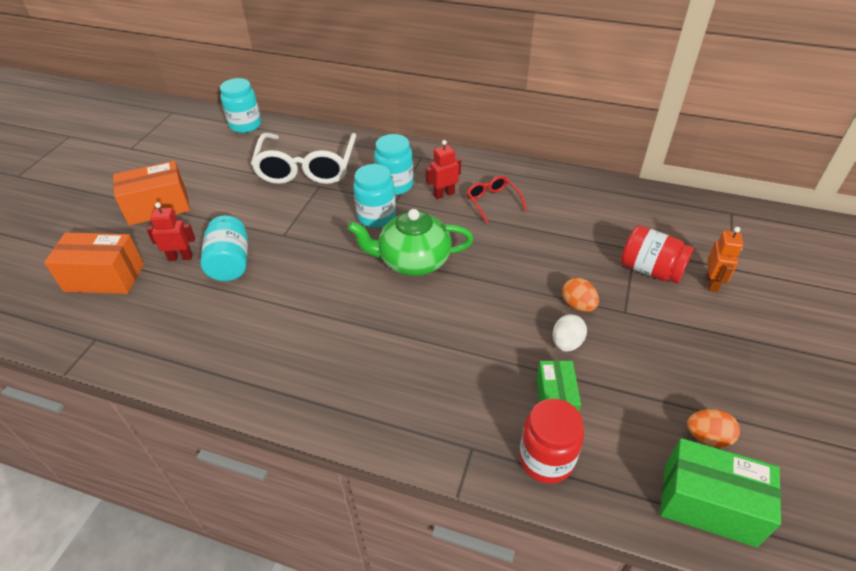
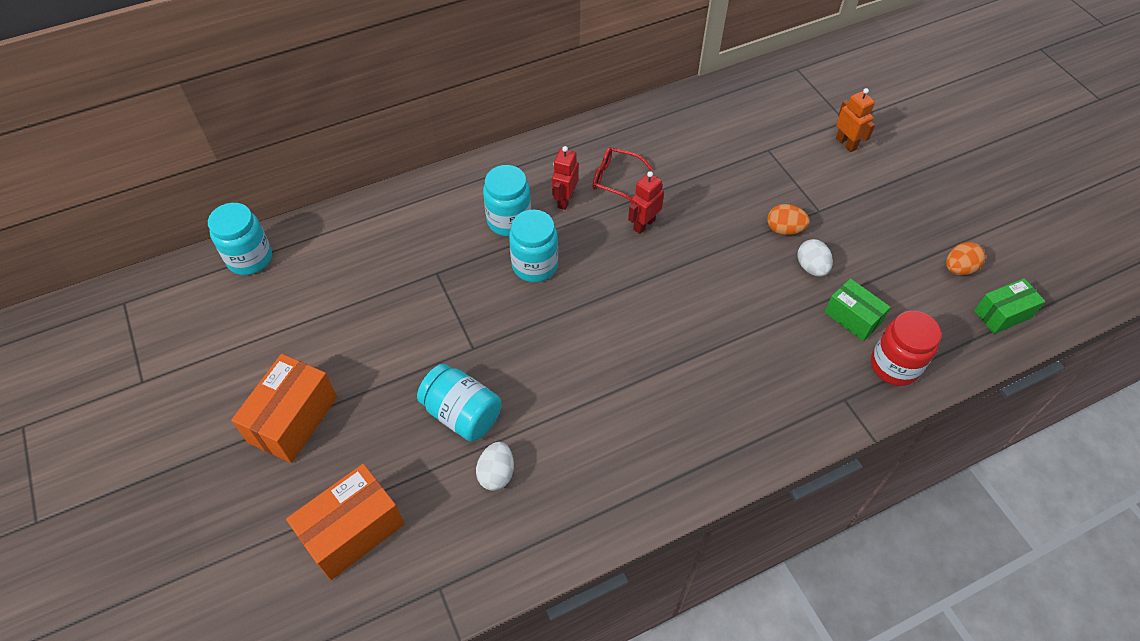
camera: 45 degrees left, 10 degrees up
red robot [146,203,195,261] -> red robot moved to [628,171,664,234]
white glasses [251,133,357,184] -> none
green teapot [348,209,474,276] -> none
red jar [621,225,694,283] -> none
green box [660,438,781,547] -> green box [974,278,1045,334], size x0.64
none -> white egg [476,442,514,491]

